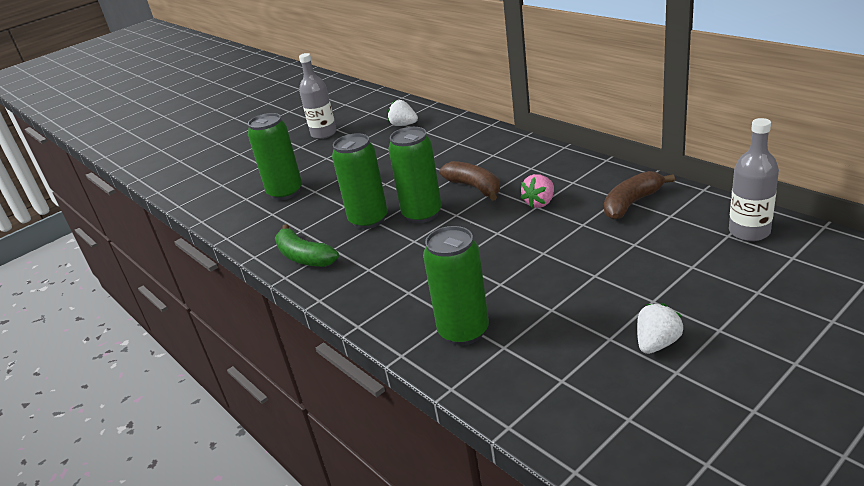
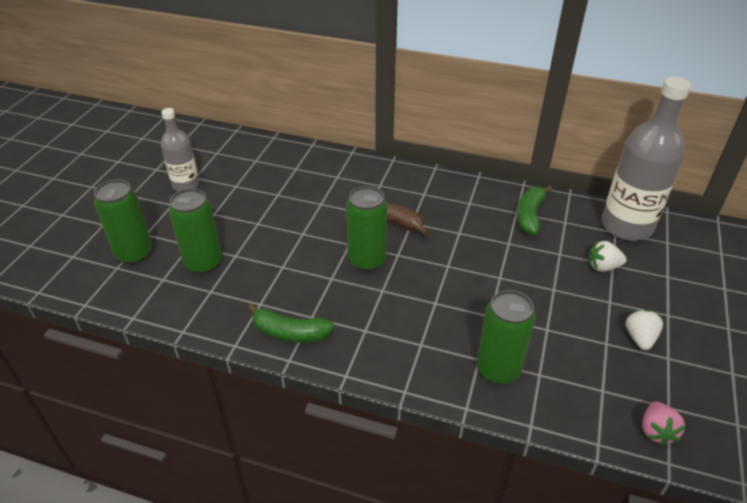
camera: 35 degrees left, 10 degrees up
green can [332,133,388,229] -> green can moved to [94,179,152,264]
white strawberry [388,100,418,126] -> white strawberry moved to [590,241,627,272]
pink strawberry [521,174,554,208] -> pink strawberry moved to [642,401,685,446]
brown banana [604,171,675,220] -> green banana [517,186,552,235]
grey bottle [729,118,779,241] -> grey bottle [601,77,691,241], size x1.75

